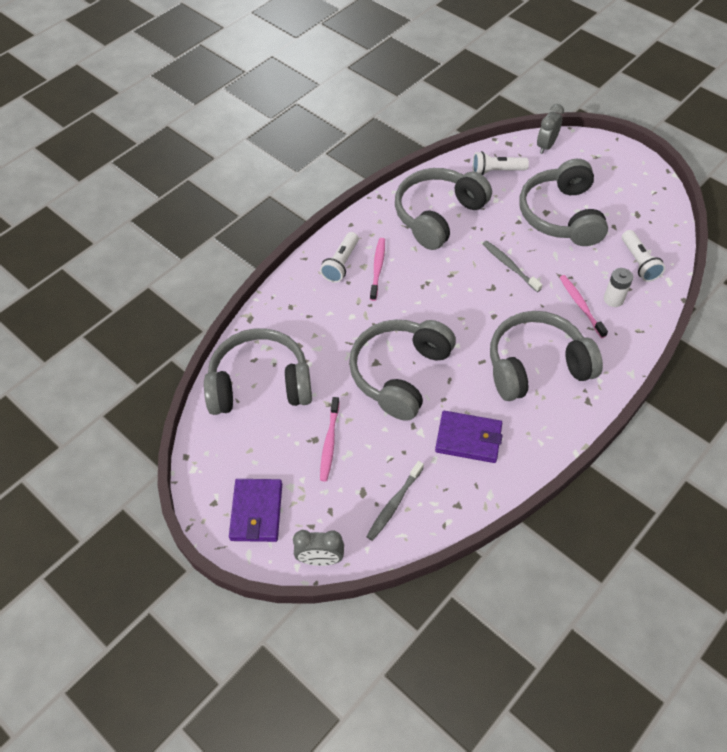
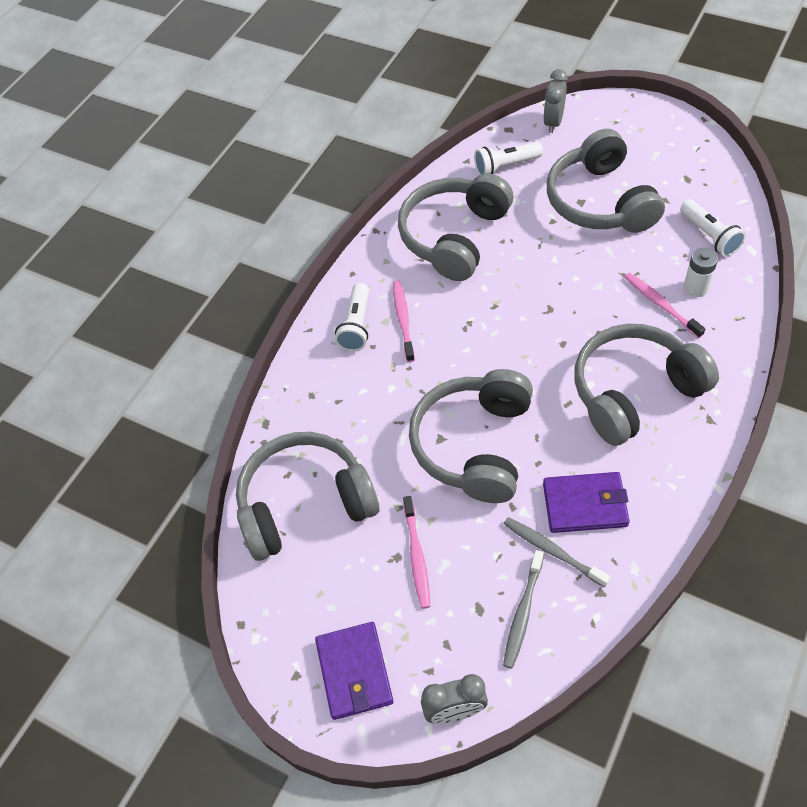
camera: 10 degrees left, 0 degrees up
grey toothbrush [483,241,543,292] -> grey toothbrush moved to [504,517,610,587]

